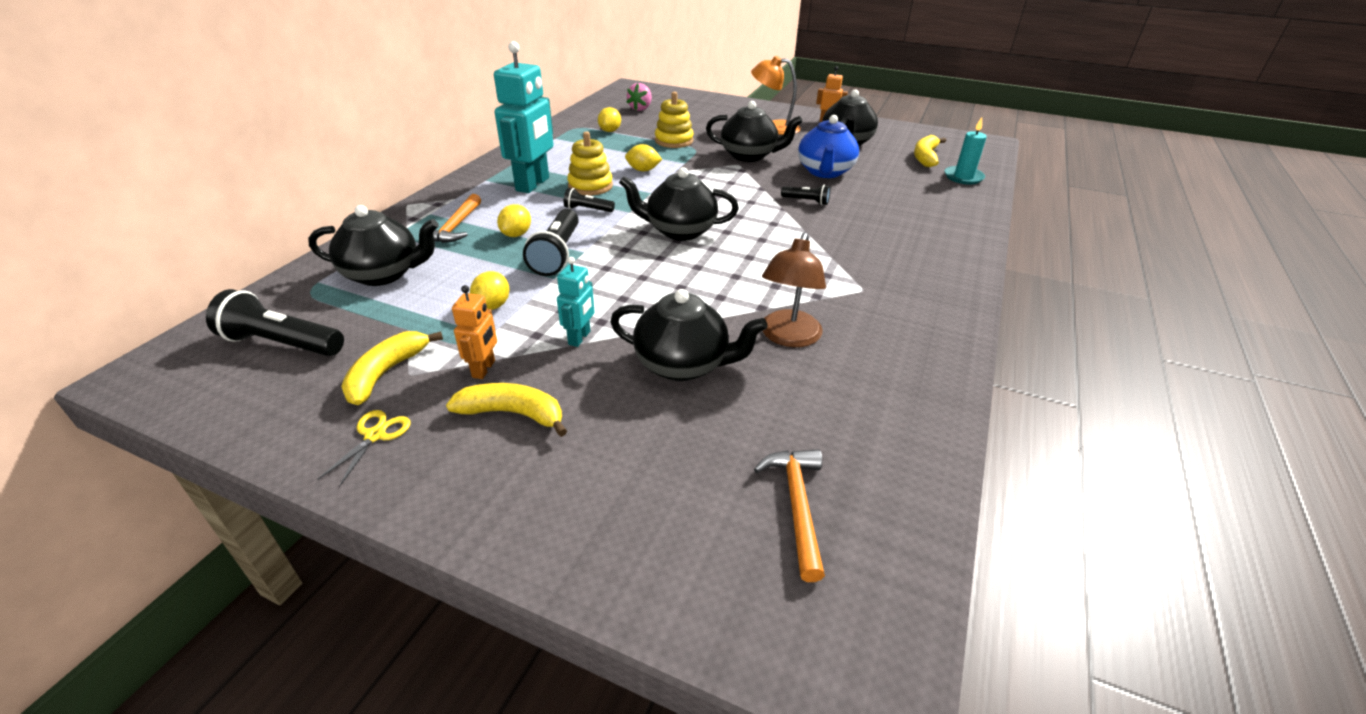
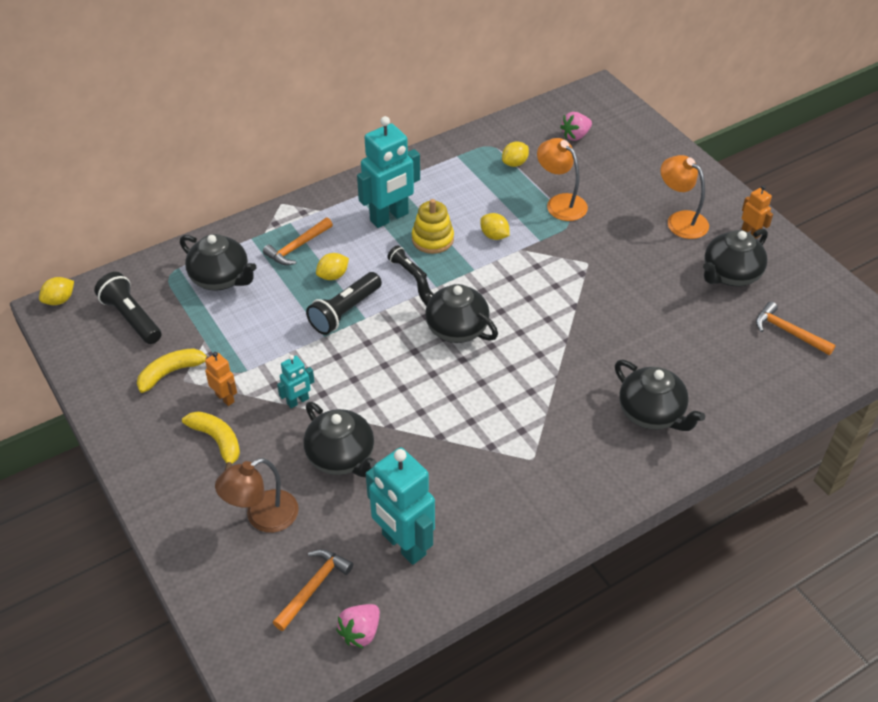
camera: 35 degrees right, 10 degrees up
yellow scissors [317,410,411,487] -> none
orange robot [452,285,497,379] -> orange robot turned 90 degrees counterclockwise [205,352,237,406]
yellow lemon [470,271,509,310] -> yellow lemon moved to [39,277,74,305]
yellow stacking toy [655,92,694,148] -> orange lamp [537,138,588,221]
black teapot [706,101,803,162] -> black teapot moved to [615,360,705,431]
brown lamp [762,232,826,347] -> brown lamp moved to [215,458,299,533]
black flashlight [781,184,830,205] -> none
blue teapot [798,115,859,178] -> none
yellow banana [914,135,946,167] -> orange hammer [756,301,836,355]
turquoise candle [945,117,987,185] -> none
none -> pink strawberry [336,604,380,648]
none -> turquoise robot [366,448,435,565]

